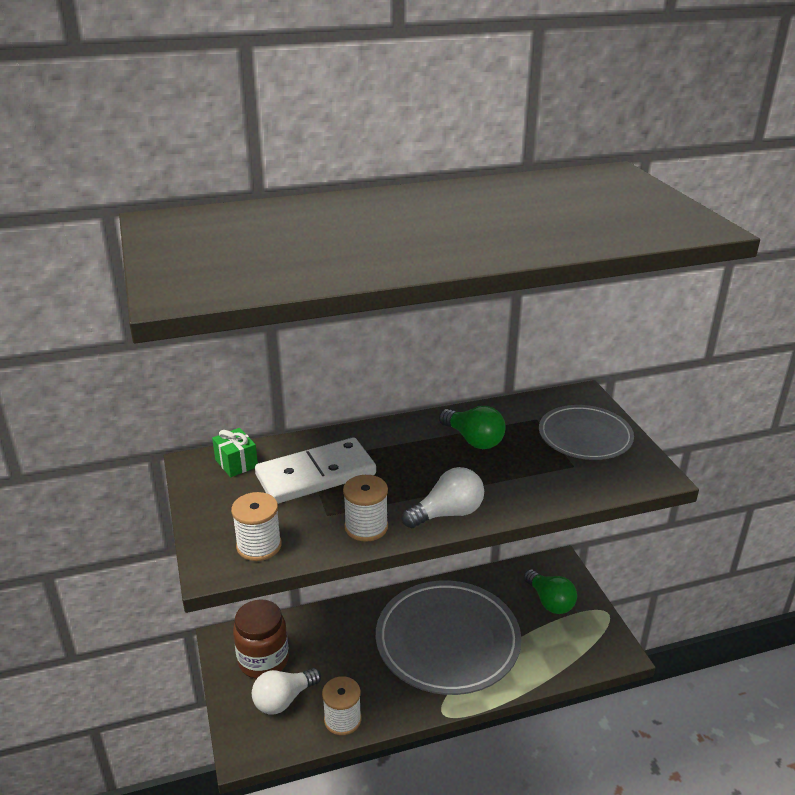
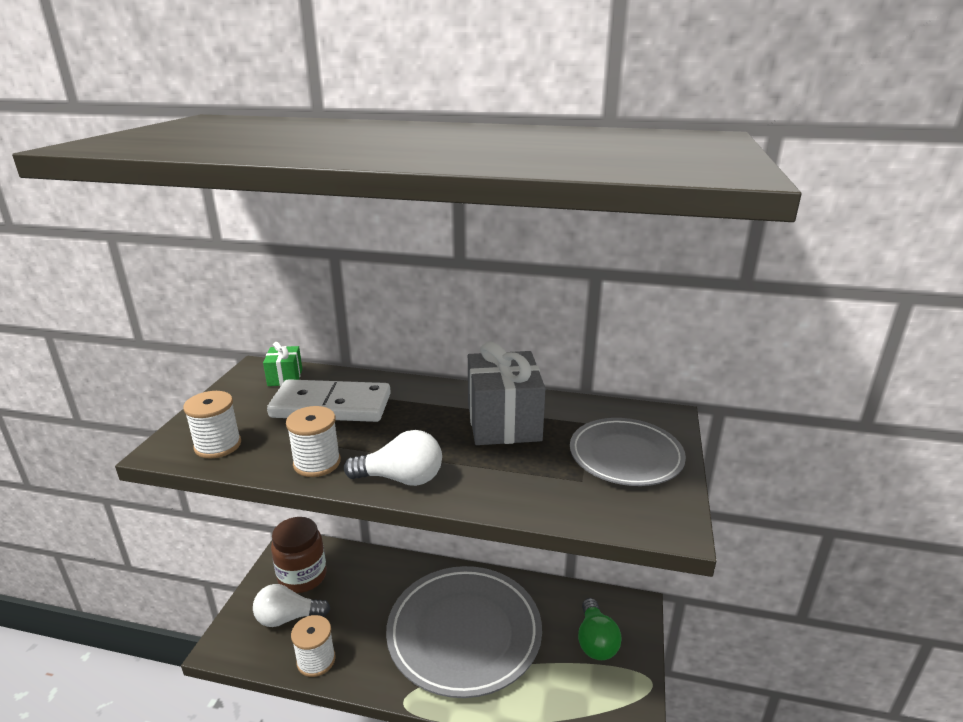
camera: 30 degrees right, 5 degrees down
green light bulb [439,406,506,449] -> grey gift [468,341,545,445]

